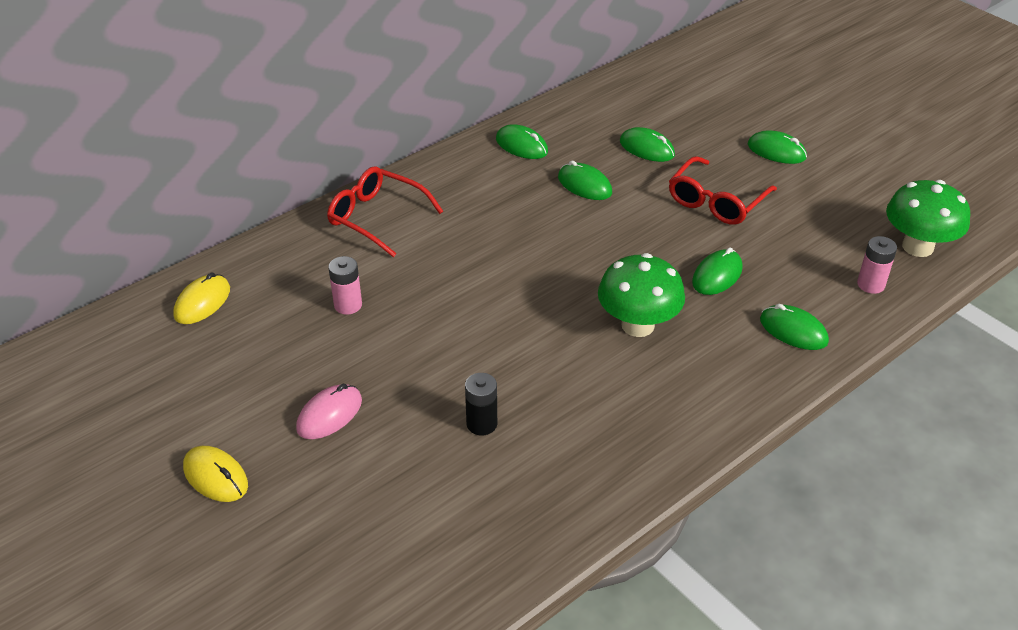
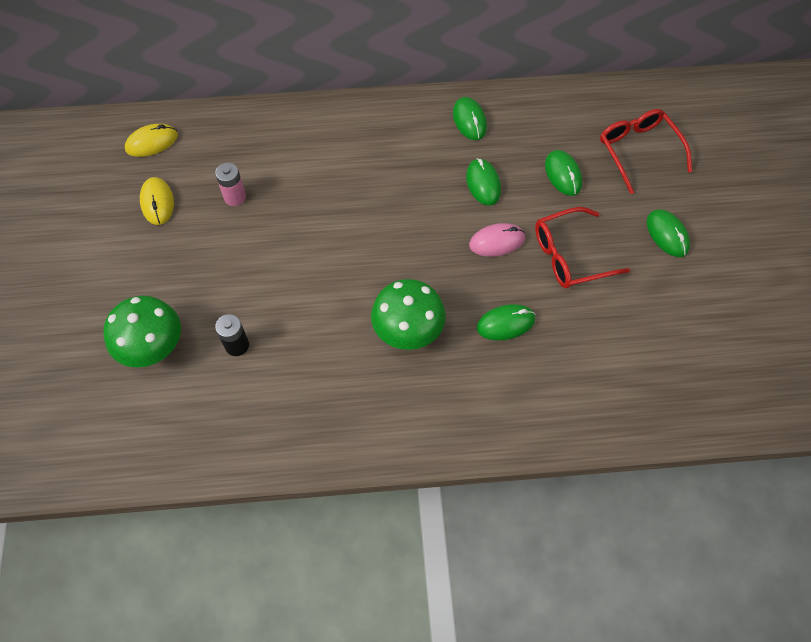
camera: 35 degrees right, 20 degrees up
yellow mouse [183,446,248,502] -> yellow mouse moved to [140,177,174,225]
pink mouse [296,384,362,439] -> pink mouse moved to [469,223,525,257]
red glasses [327,166,443,257] -> red glasses moved to [600,109,692,194]
green mouse [760,304,829,350] -> none
pink battery [857,236,897,294] -> none
green mushroom [886,180,970,257] -> green mushroom moved to [103,296,181,368]

